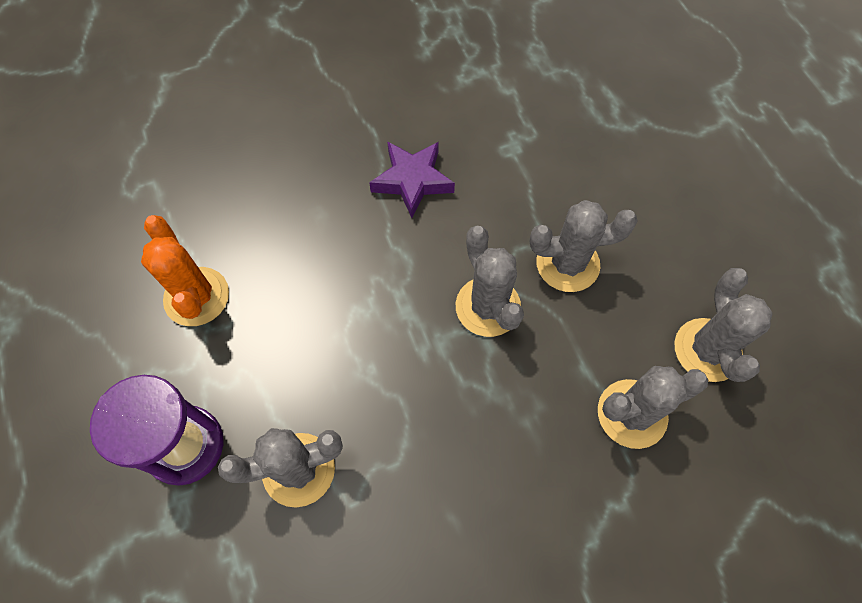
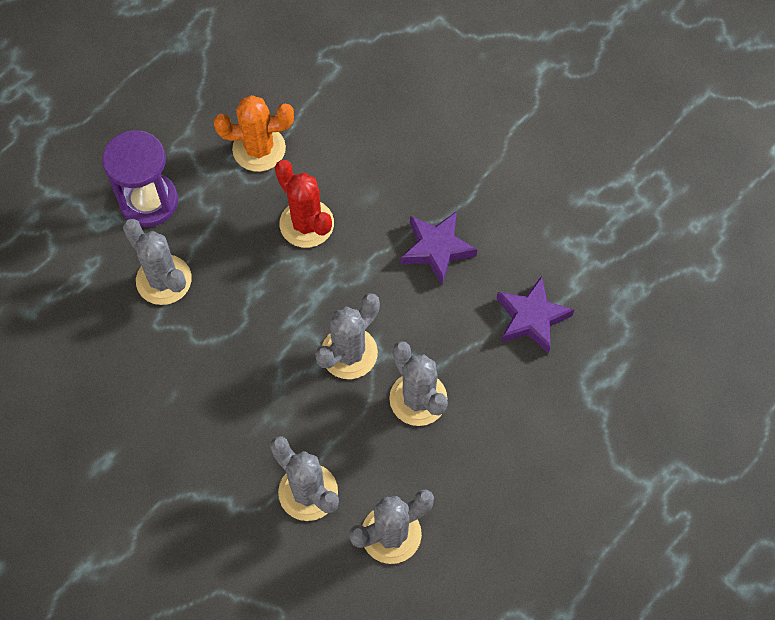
camera: 65 degrees right, 0 degrees up
orange cactus [141,215,229,326] -> orange cactus turned 45 degrees clockwise [214,95,294,172]
none -> red cactus [275,160,334,248]
none -> purple star [496,276,574,354]

